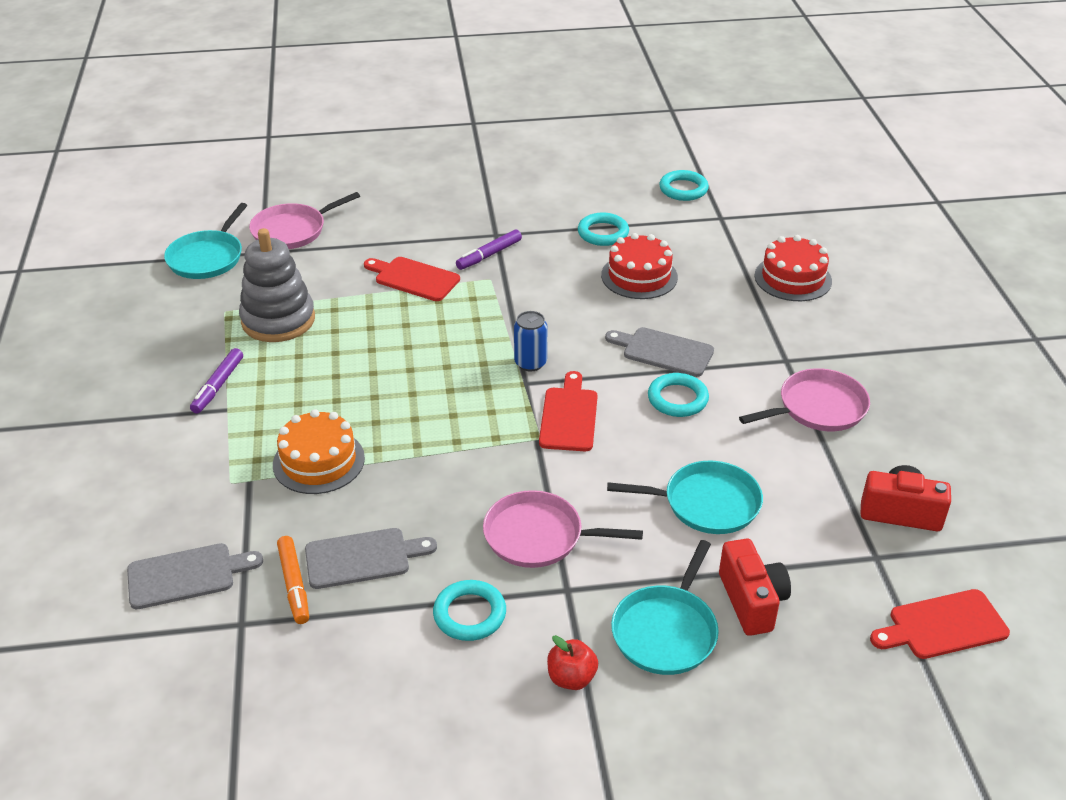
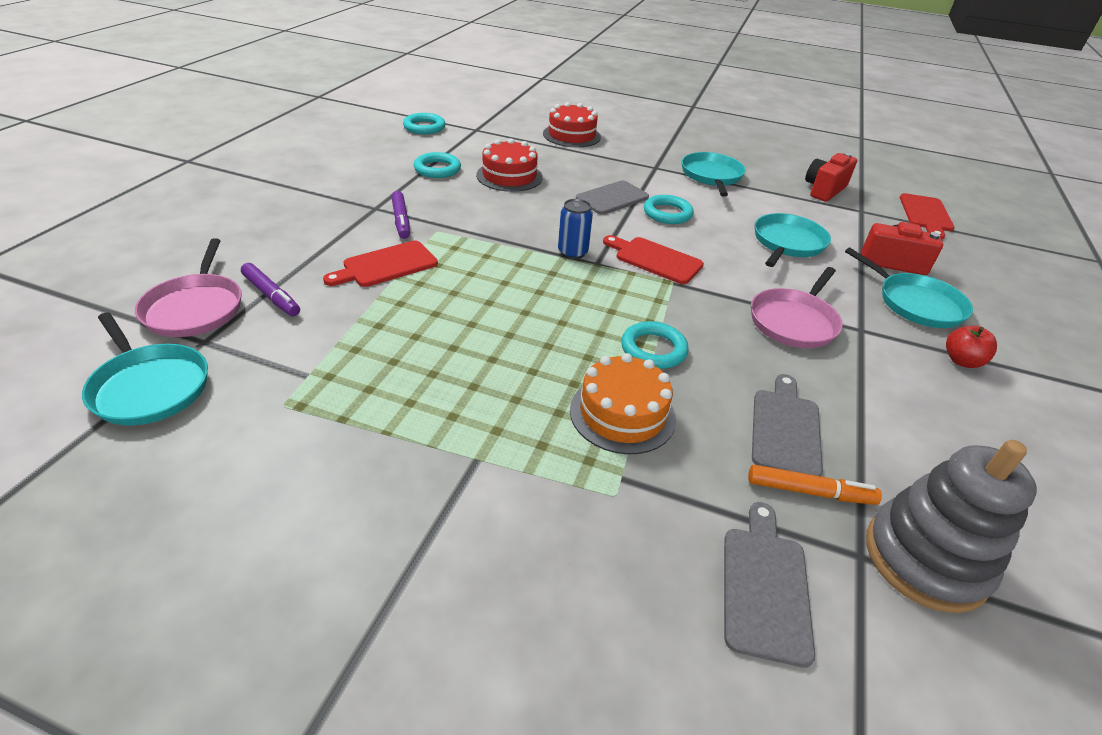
camera: 65 degrees left, 0 degrees up
purple marker [190,348,243,414] -> purple marker moved to [241,263,300,316]
grey stacking toy [239,228,315,342] -> grey stacking toy moved to [866,440,1037,613]
turquoise ring [433,580,506,641] -> turquoise ring moved to [621,321,689,369]
pink pan [739,368,870,431] -> turquoise pan [682,152,746,197]

